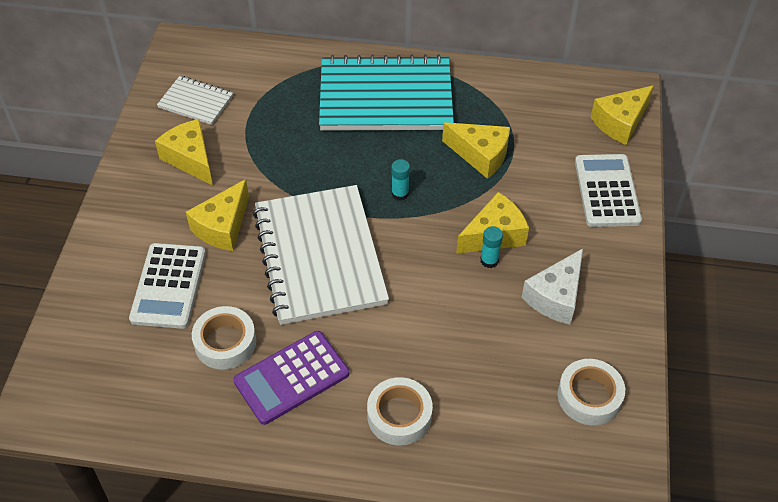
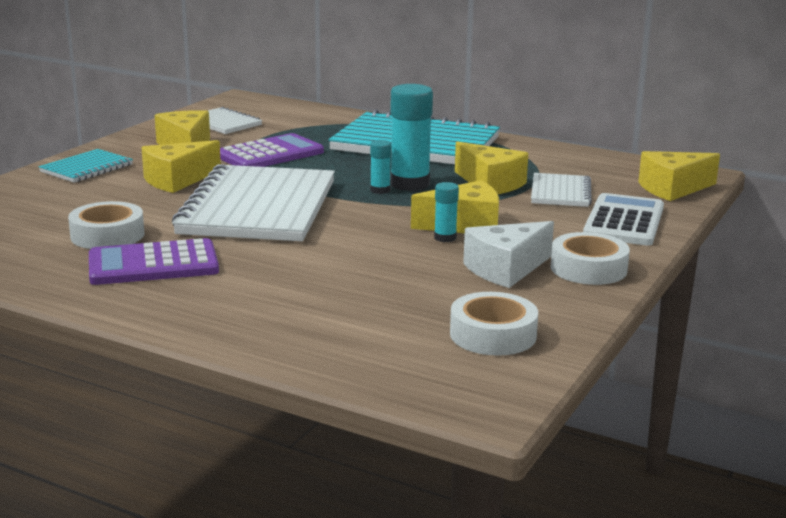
camera: 20 degrees right, 30 degrees down
white calculator [129,243,206,329] -> none
white tape [367,377,433,445] -> white tape moved to [551,232,630,285]
none -> turquoise notebook [39,149,133,183]
none -> purple calculator [220,133,324,167]
none -> turquoise glue stick [390,84,433,191]
none -> white notebook [531,173,592,207]

